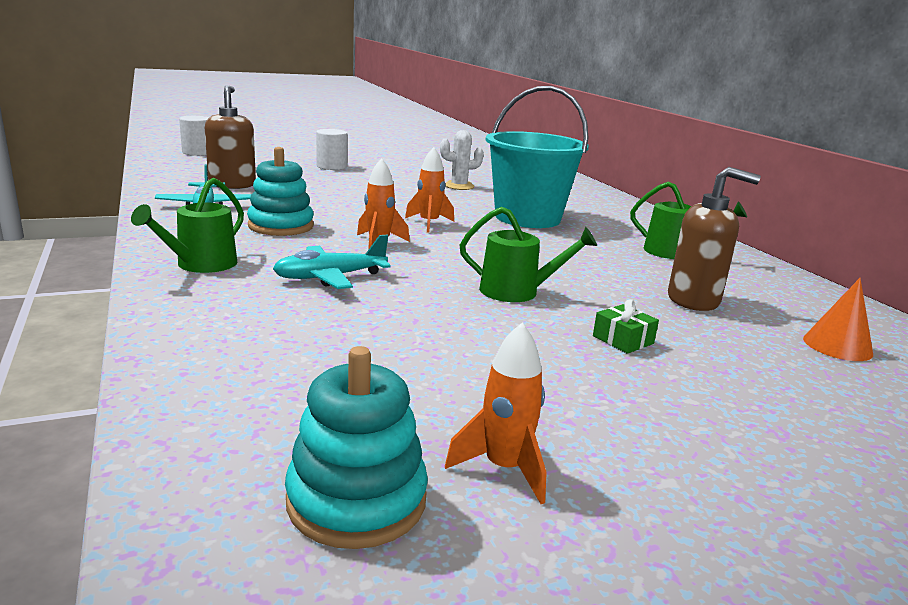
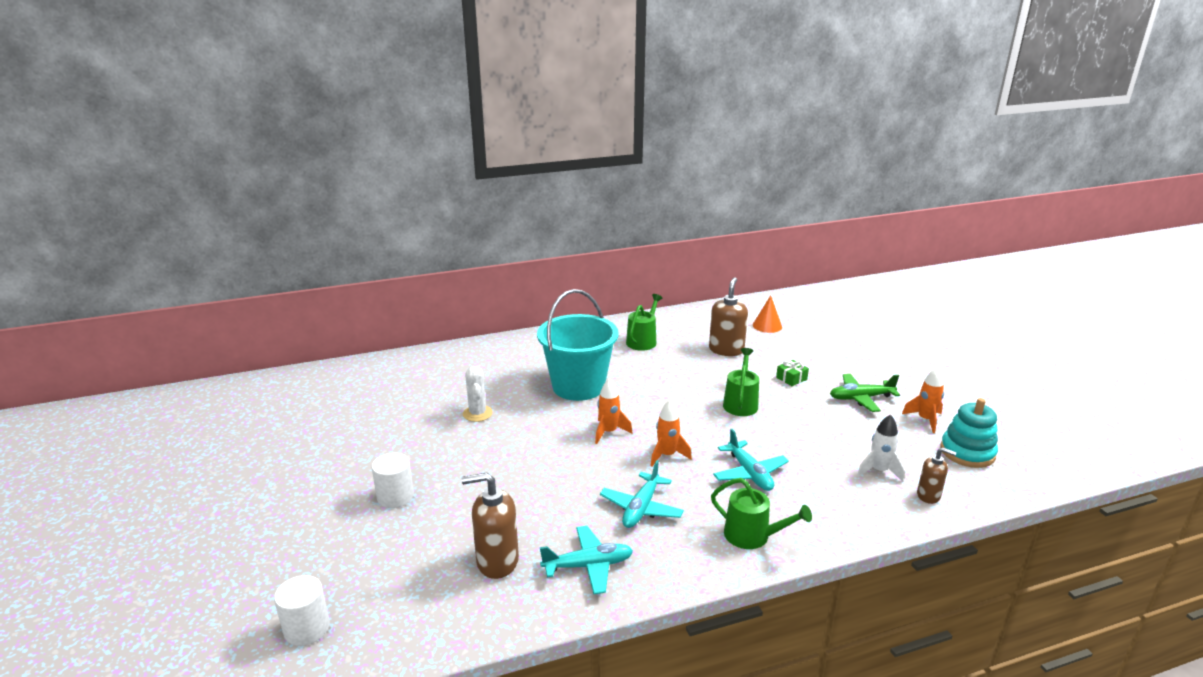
camera: 85 degrees left, 5 degrees up
turquoise stacking toy [247,147,314,236] -> turquoise plane [600,460,684,528]
none -> green plane [830,374,900,412]
none -> white rocket [857,414,905,482]
none -> brown soap dispenser [917,447,956,504]

